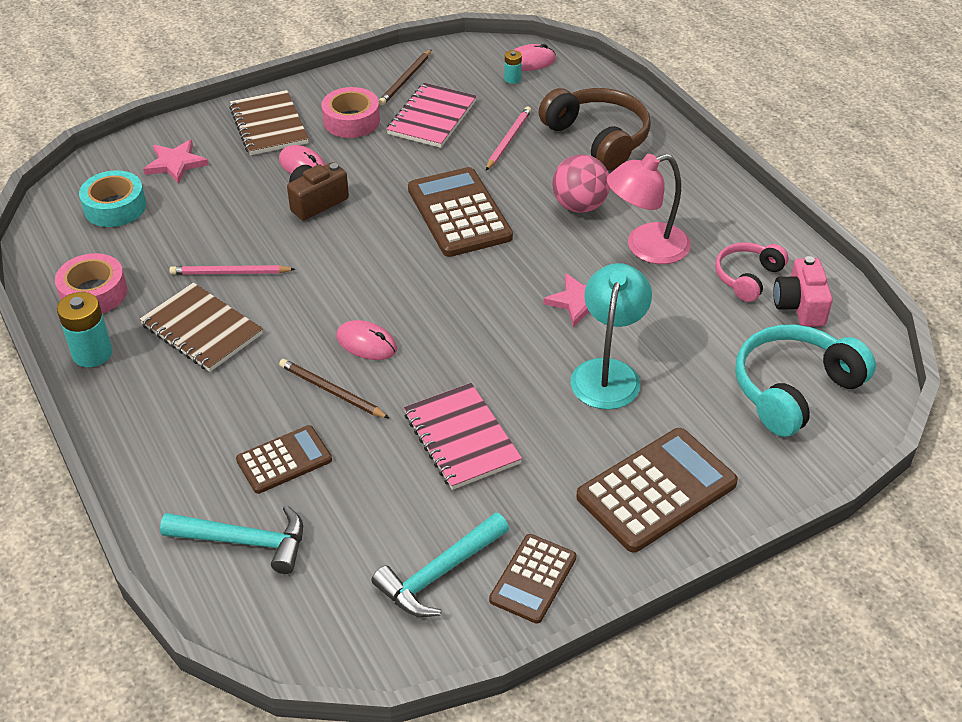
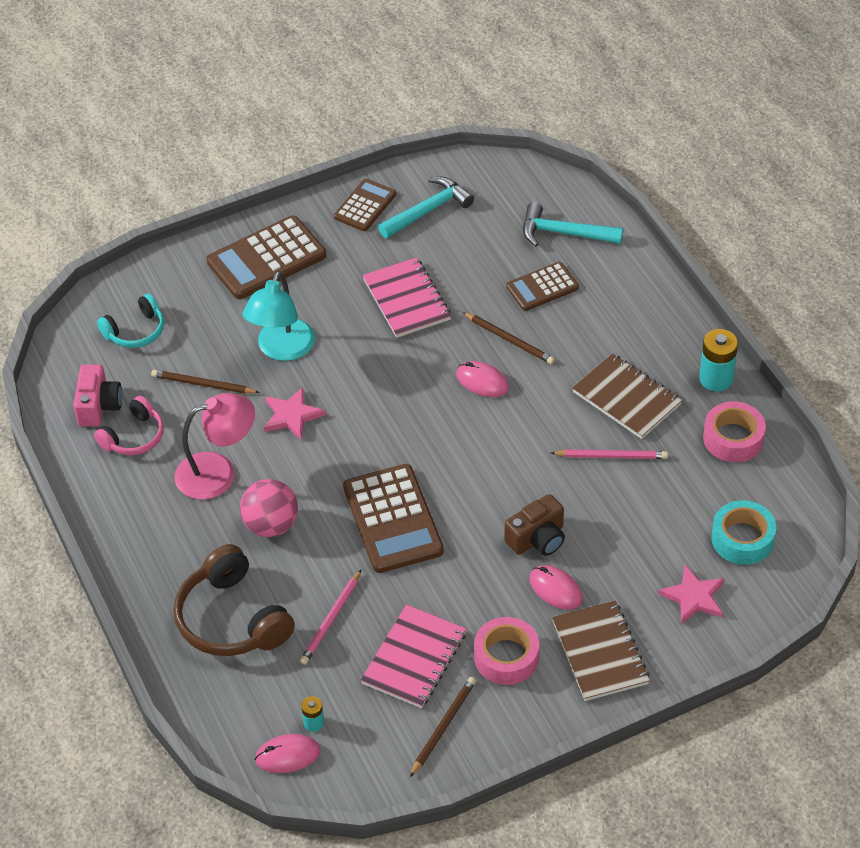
camera: 175 degrees left, 5 degrees up
turquoise headphones [735,324,876,437] -> turquoise headphones [97,293,164,348], size x0.60
none -> brown pencil [151,370,260,394]

